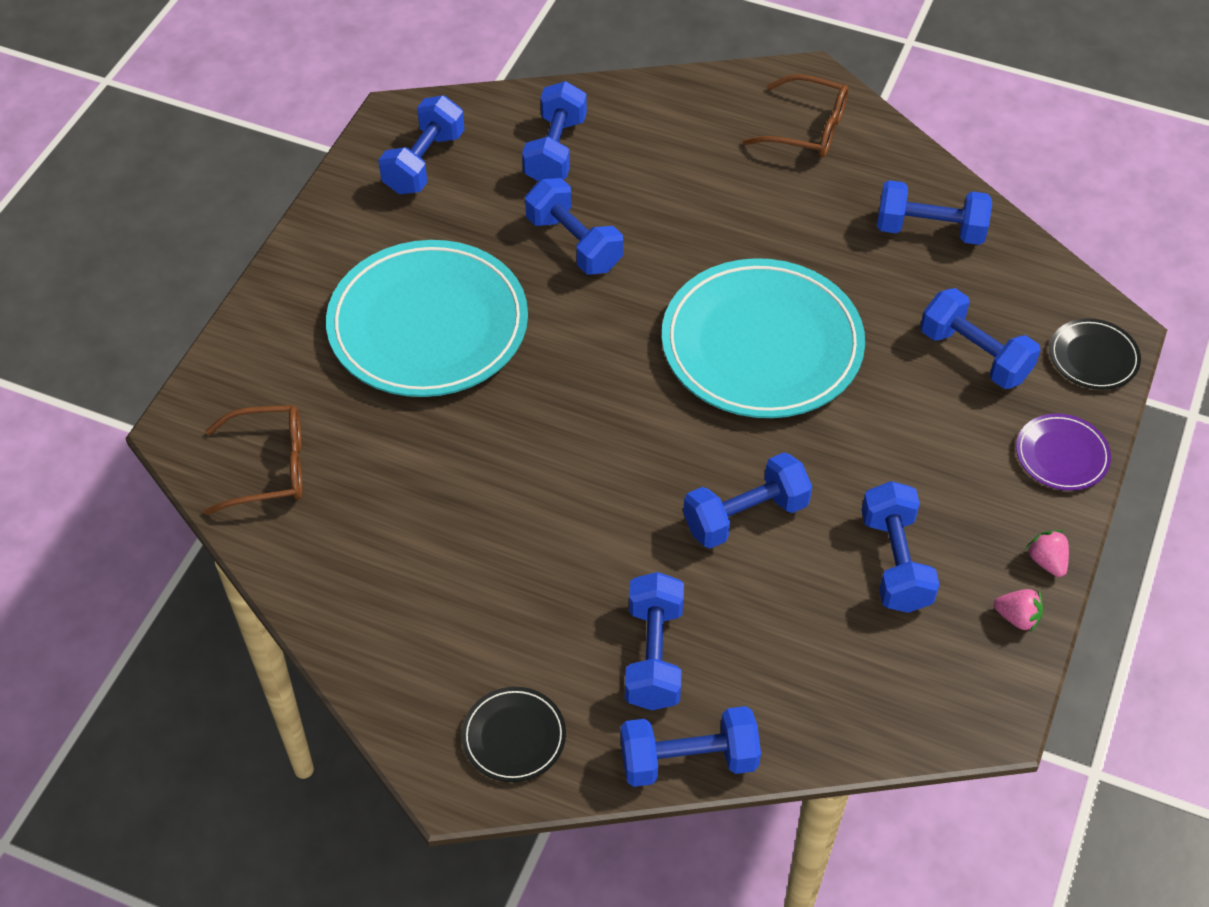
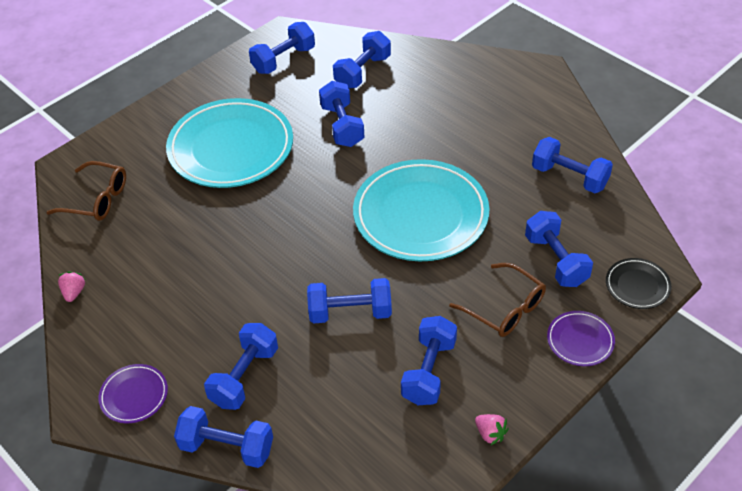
camera: 25 degrees right, 5 degrees down
black plate [461,687,566,782] -> purple plate [99,364,168,423]
brown glasses [742,74,848,158] -> brown glasses moved to [449,263,546,337]
pink strawberry [1026,530,1069,577] -> pink strawberry moved to [58,271,86,302]

